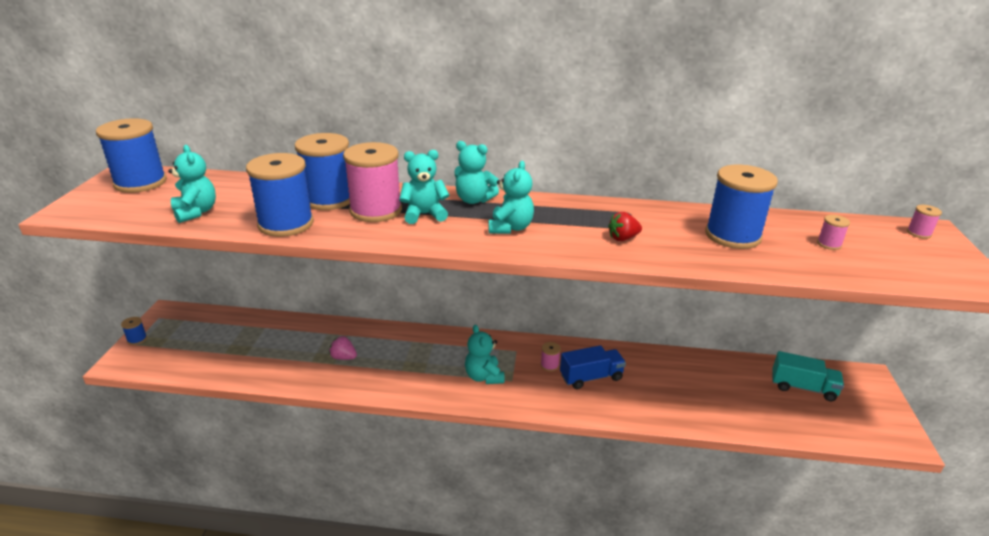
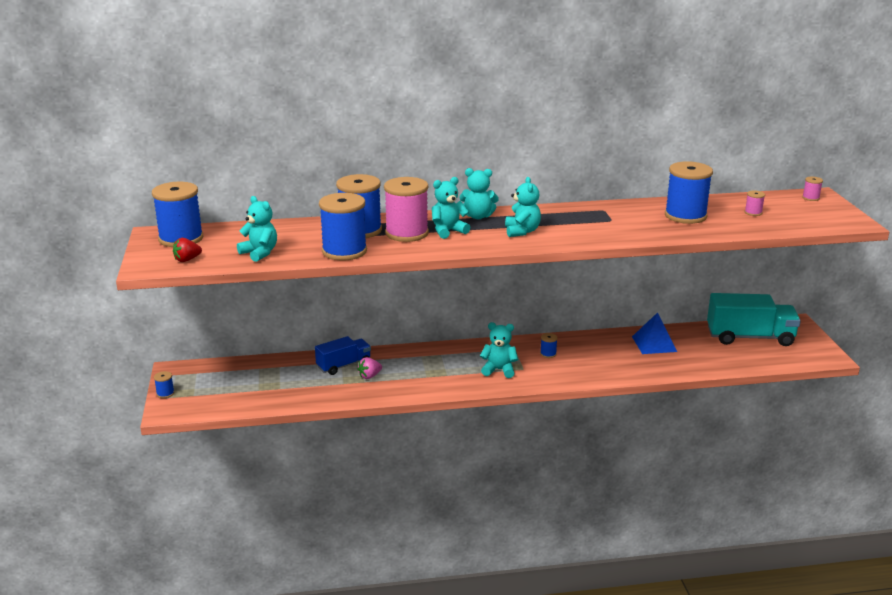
camera: 15 degrees left, 5 degrees down
pink strawberry [329,336,357,360] -> pink strawberry turned 45 degrees counterclockwise [357,357,382,379]
turquoise teddy bear [465,325,505,384] -> turquoise teddy bear turned 135 degrees clockwise [480,322,518,378]
pink spool [540,342,561,371] -> blue spool [540,333,558,358]
blue truck [560,345,626,389] -> blue truck moved to [315,336,371,375]
red strawberry [608,212,642,241] -> red strawberry moved to [173,238,202,262]
turquoise truck [772,351,844,401] -> turquoise truck [707,293,801,346], size x1.66
none -> blue pyramid [632,312,677,354]

